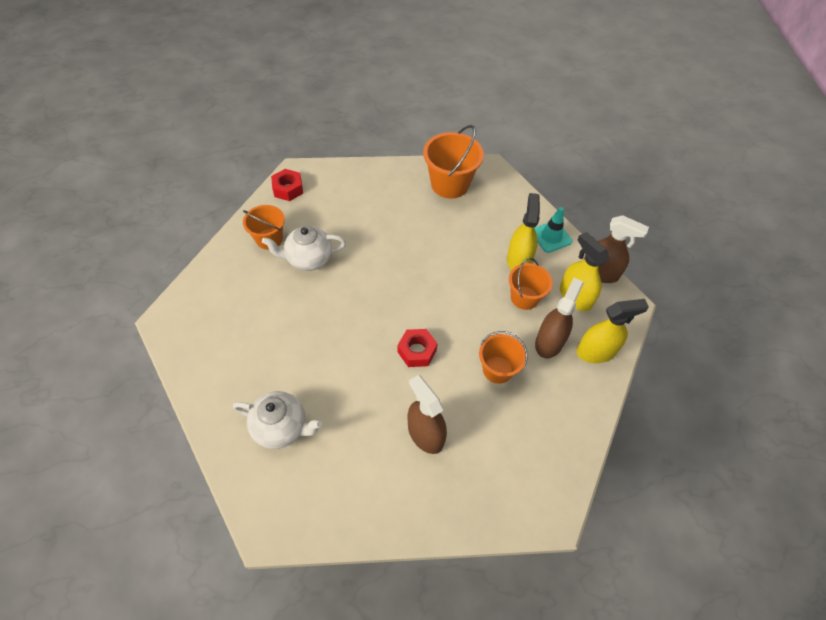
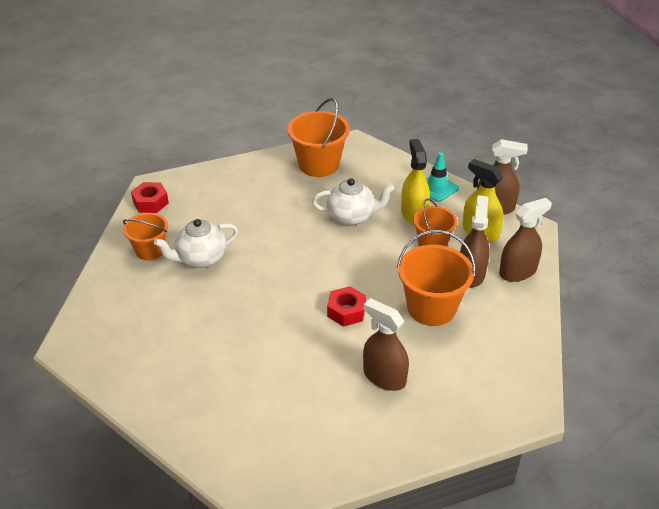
camera: 15 degrees left, 15 degrees down
white teapot [233,391,322,449] -> white teapot moved to [312,178,394,226]
orange bucket [479,331,528,384] -> orange bucket [397,230,476,326], size x1.57
yellow spray bottle [576,299,649,363] -> brown spray bottle [499,198,552,282]

